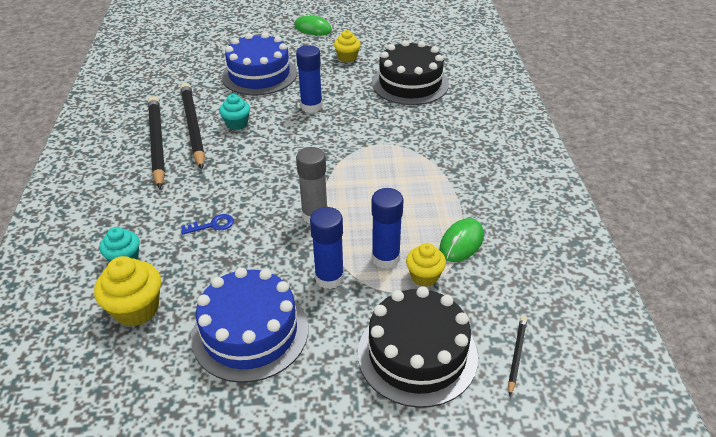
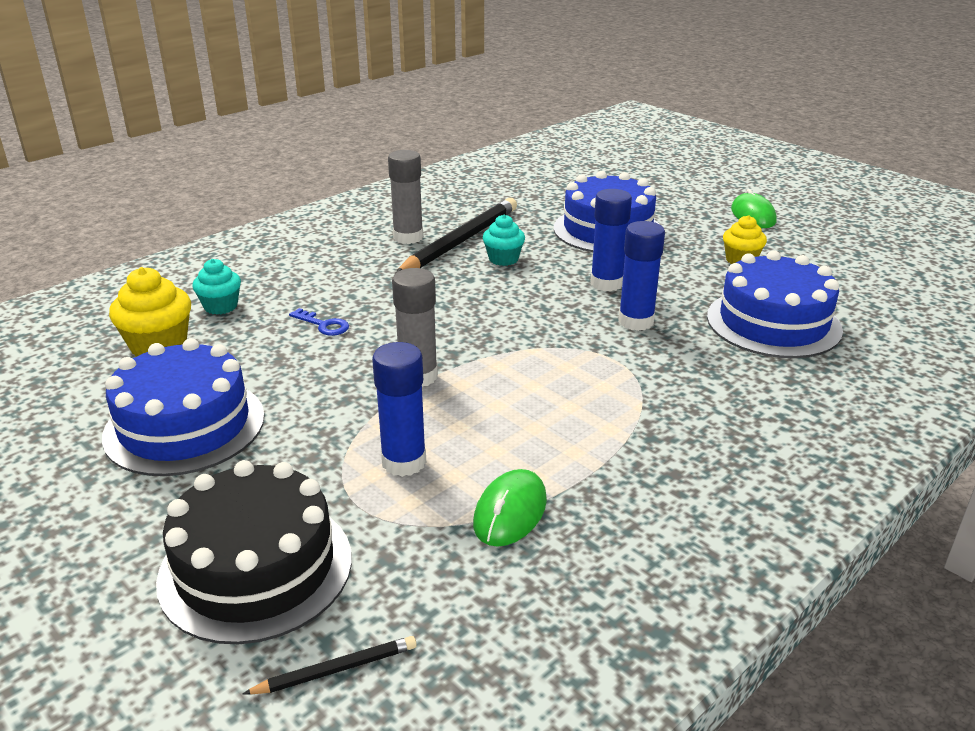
camera: 50 degrees right, 10 degrees down
black pencil [148,96,165,189] -> grey glue stick [388,150,423,244]
blue glue stick [310,207,344,289] -> blue glue stick moved to [618,221,665,331]
black cake [372,40,449,105] -> blue cake [707,251,843,358]
yellow cupcake [406,243,446,287] -> none
green mouse [439,218,484,262] -> green mouse turned 60 degrees counterclockwise [473,469,547,547]

